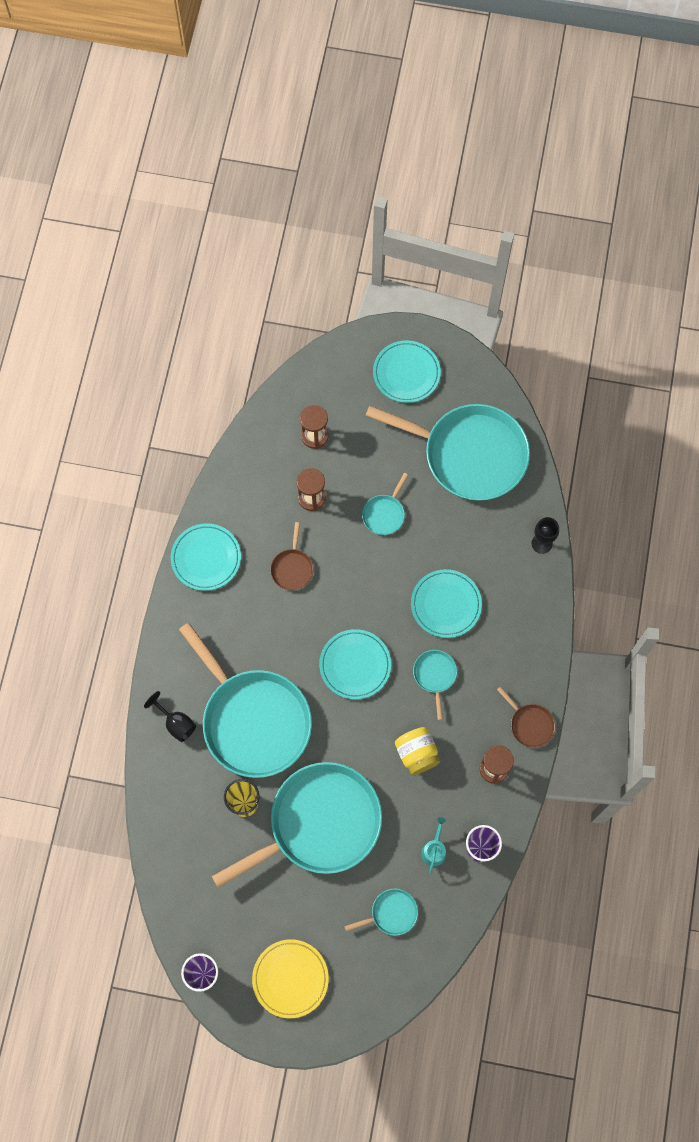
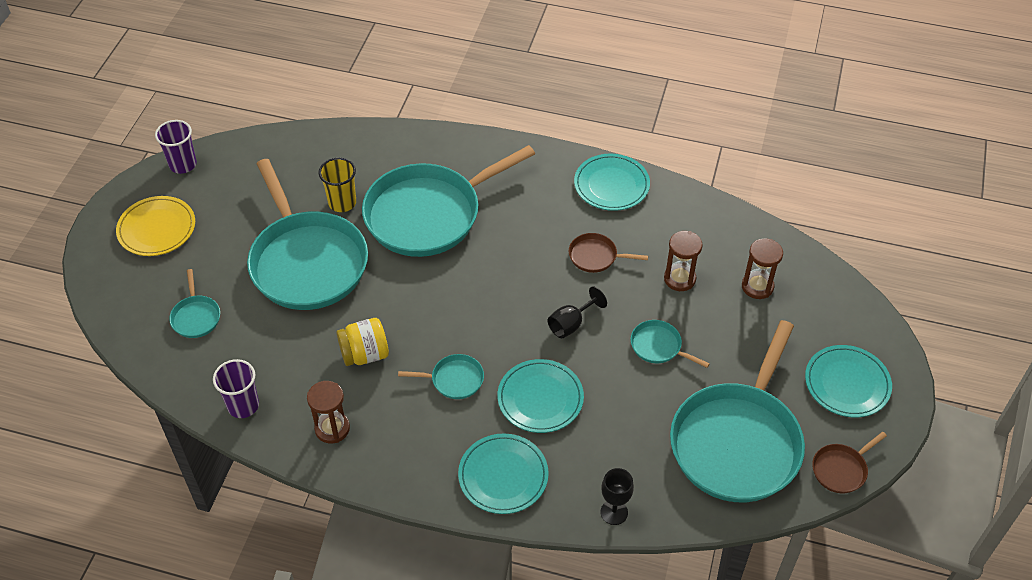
camera: 95 degrees right, 20 degrees down
black goblet [144,691,196,742] -> black goblet moved to [548,286,607,338]
turquoise plate [319,629,391,699] -> turquoise plate moved to [458,434,549,514]
turquoise watering can [421,817,446,874] -> none
brown pan [497,686,555,748] -> brown pan moved to [812,432,887,493]

